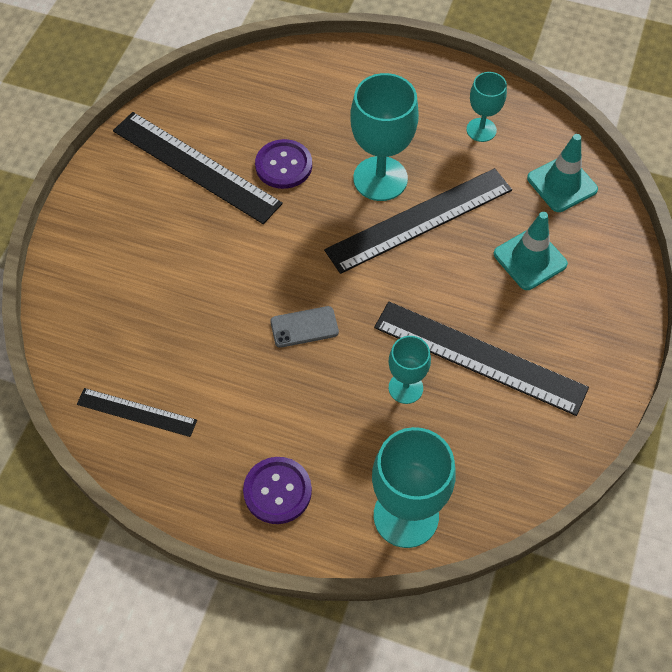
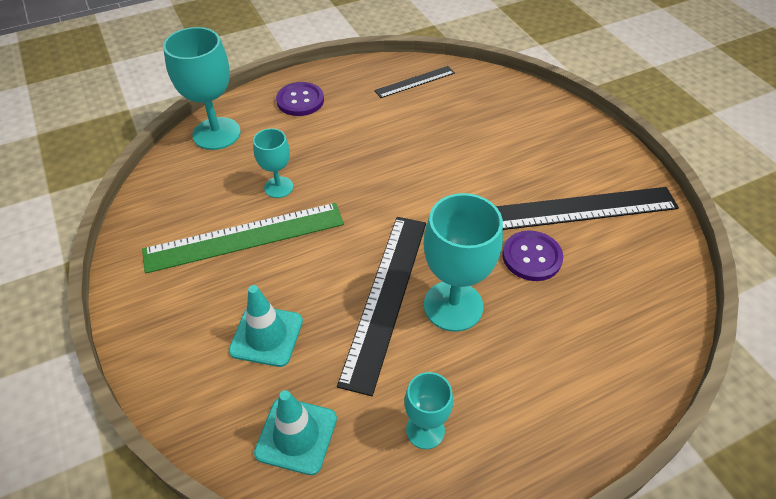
camera: 135 degrees right, 10 degrees down
grey phone [270,306,339,348] -> none
black ruler [374,302,589,416] -> green ruler [142,203,344,274]

